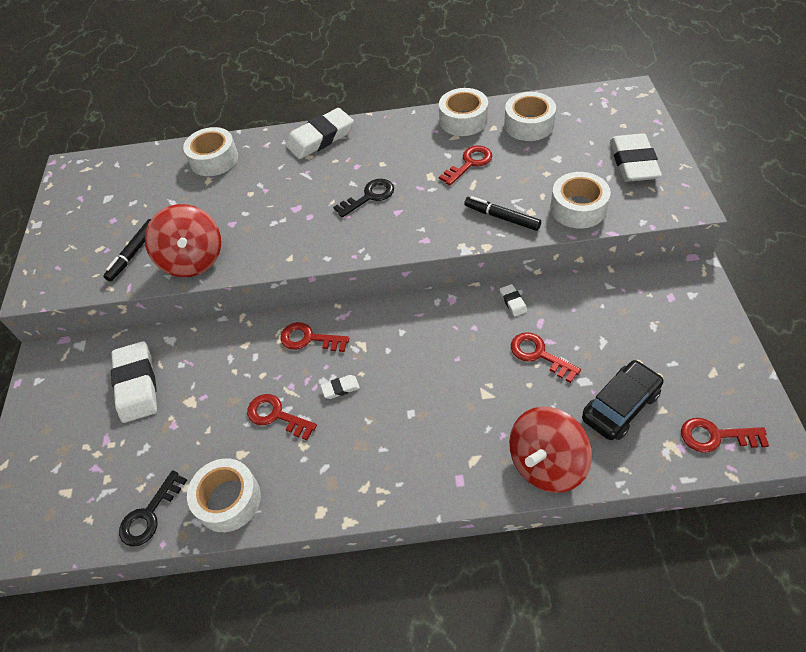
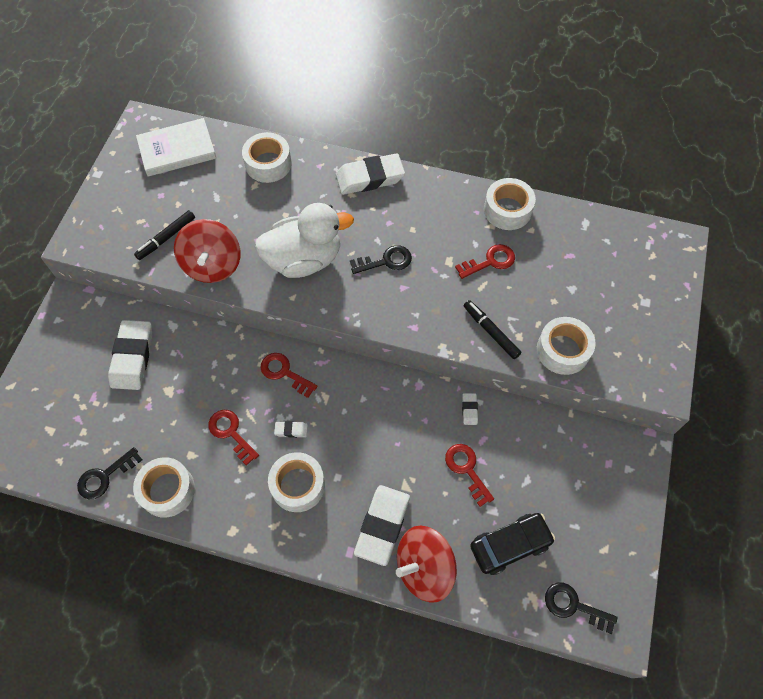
camera: 15 degrees right, 10 degrees up
white tape [504,92,556,141] -> white tape moved to [268,452,325,512]
white eraser [610,133,662,182] -> white eraser moved to [354,485,410,566]
red key [681,418,769,453] -> black key [545,582,618,634]
none -> white book [136,118,216,177]
none -> white duck [255,203,354,278]

